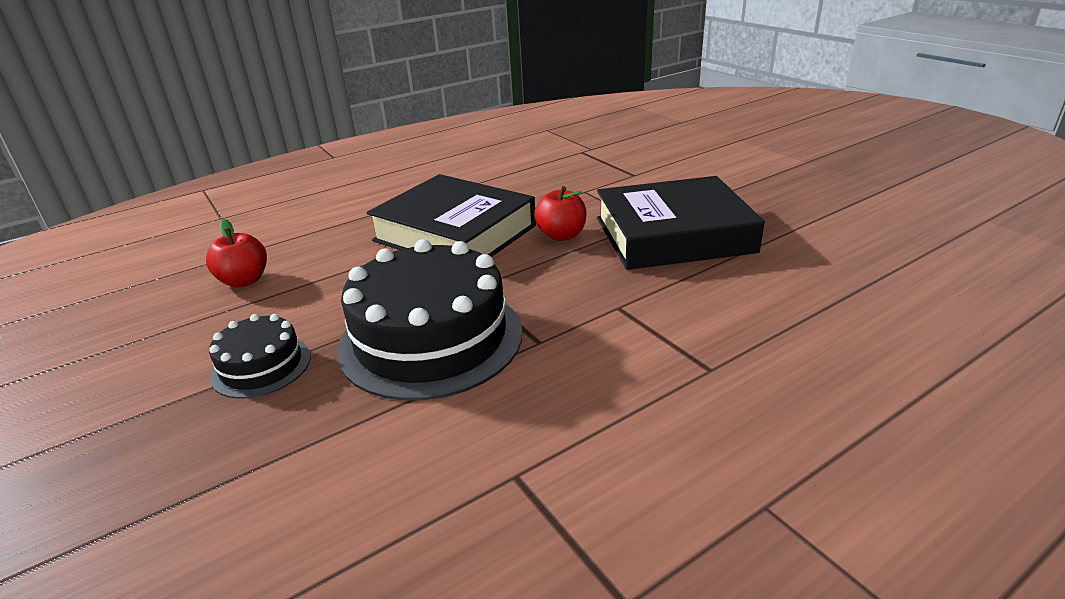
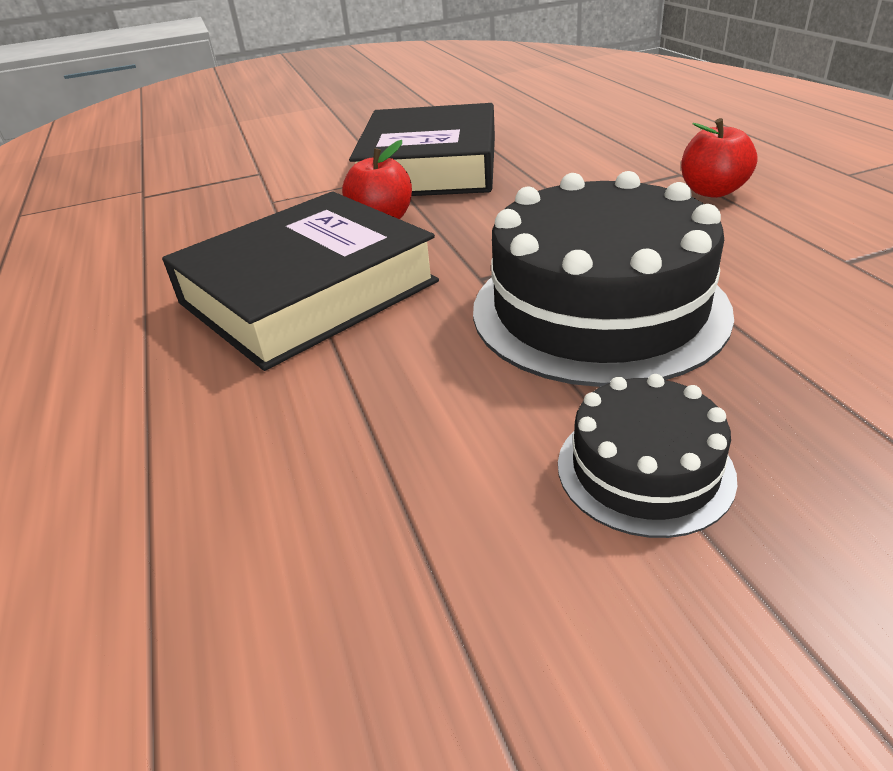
camera: 75 degrees left, 5 degrees up
red apple [206,219,267,288] -> red apple moved to [681,118,758,198]

